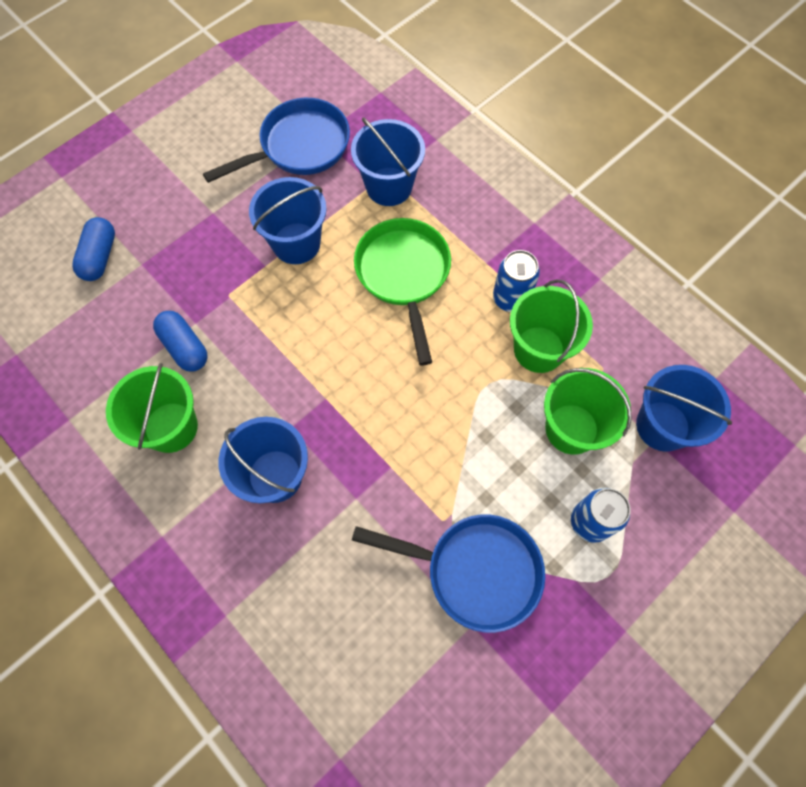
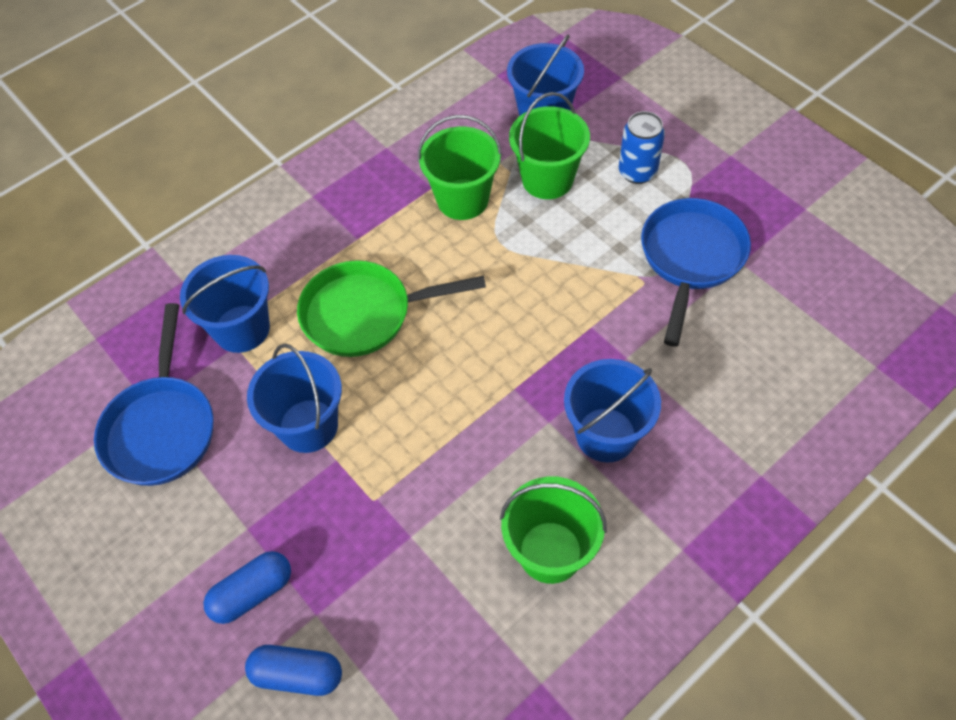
camera: 85 degrees left, 10 degrees down
blue capsule [153,311,208,372] -> blue capsule moved to [203,551,291,624]
blue pan [203,98,350,183] -> blue pan turned 150 degrees counterclockwise [94,303,214,486]
blue can [493,250,540,312] -> none

